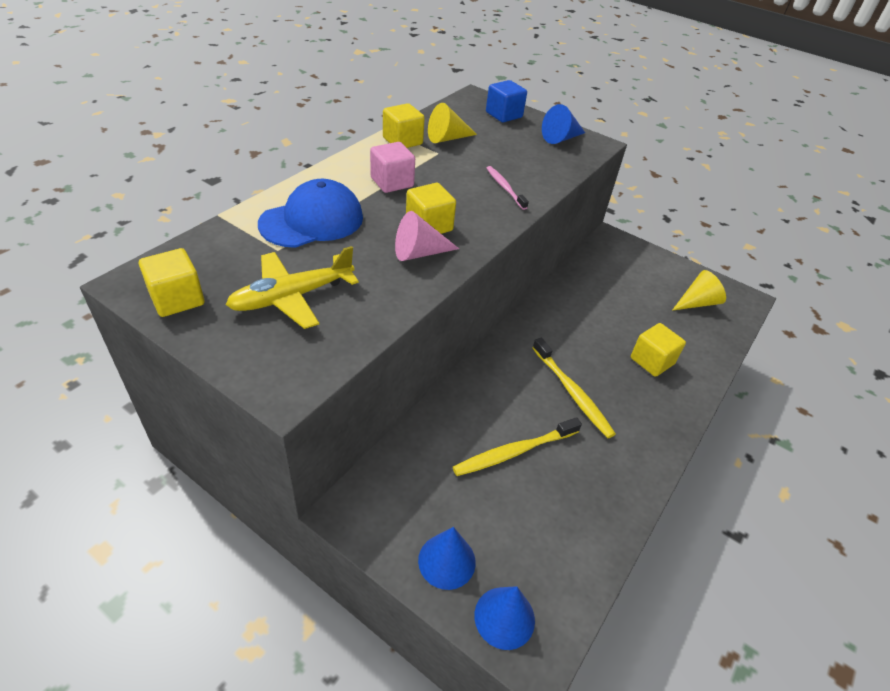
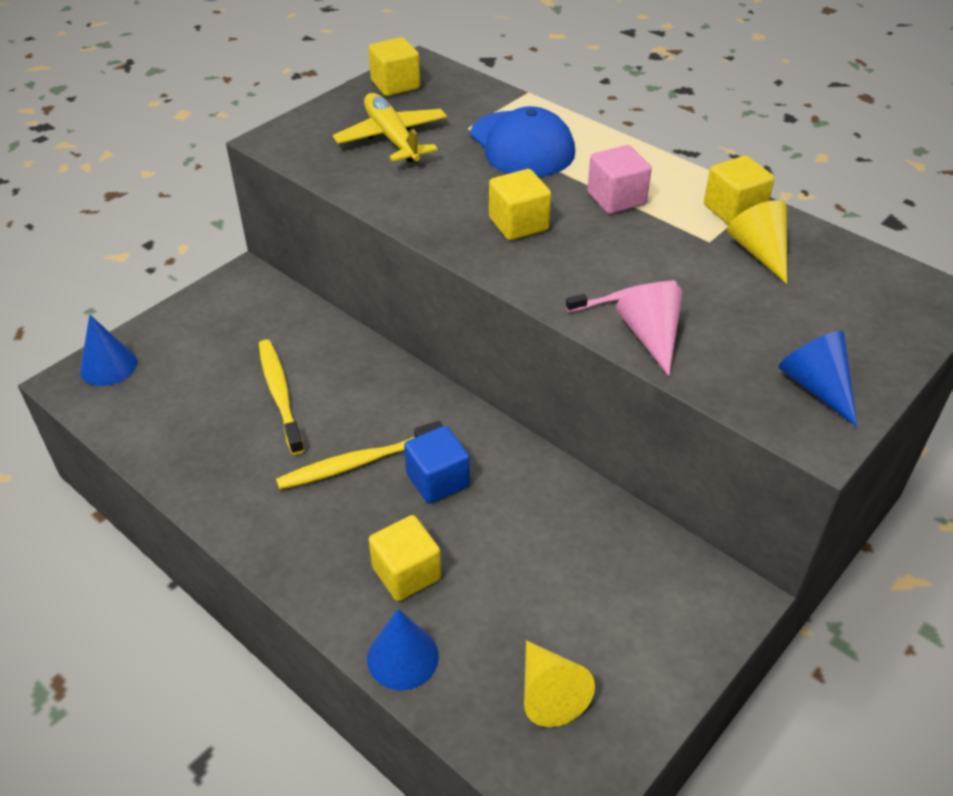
camera: 100 degrees right, 0 degrees up
pink cone [395,211,459,261] -> pink cone moved to [616,283,683,376]
blue cone [418,527,476,590] -> blue cone moved to [367,609,439,690]
blue cube [486,80,527,123] -> blue cube moved to [404,426,470,504]

